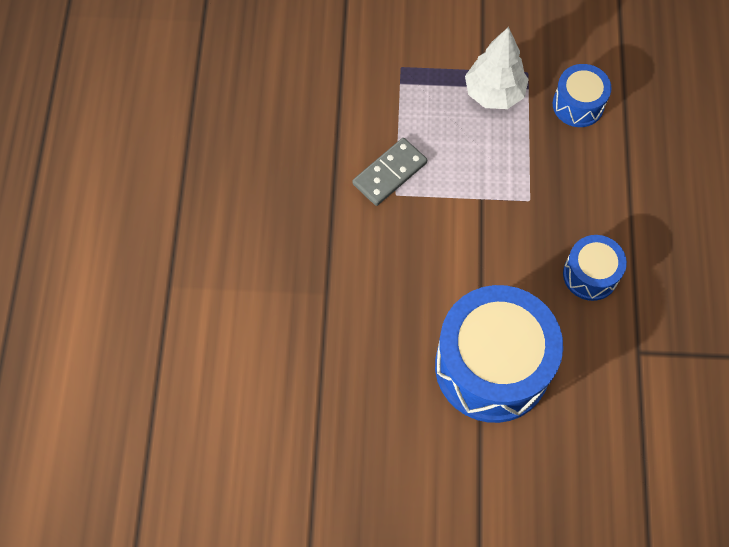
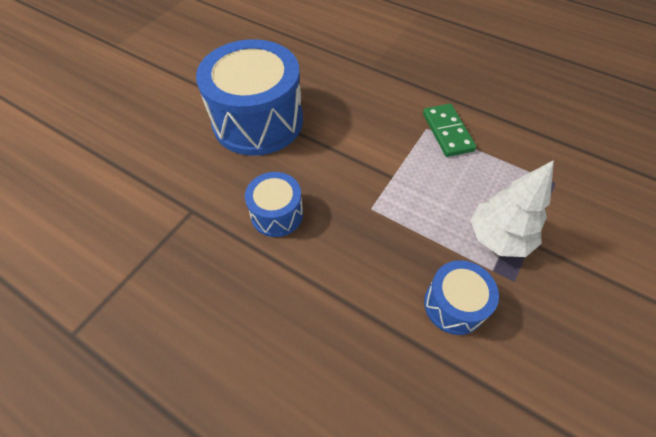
camera: 120 degrees right, 10 degrees down
grey domino [352,138,427,206] -> green domino [423,104,477,157]

